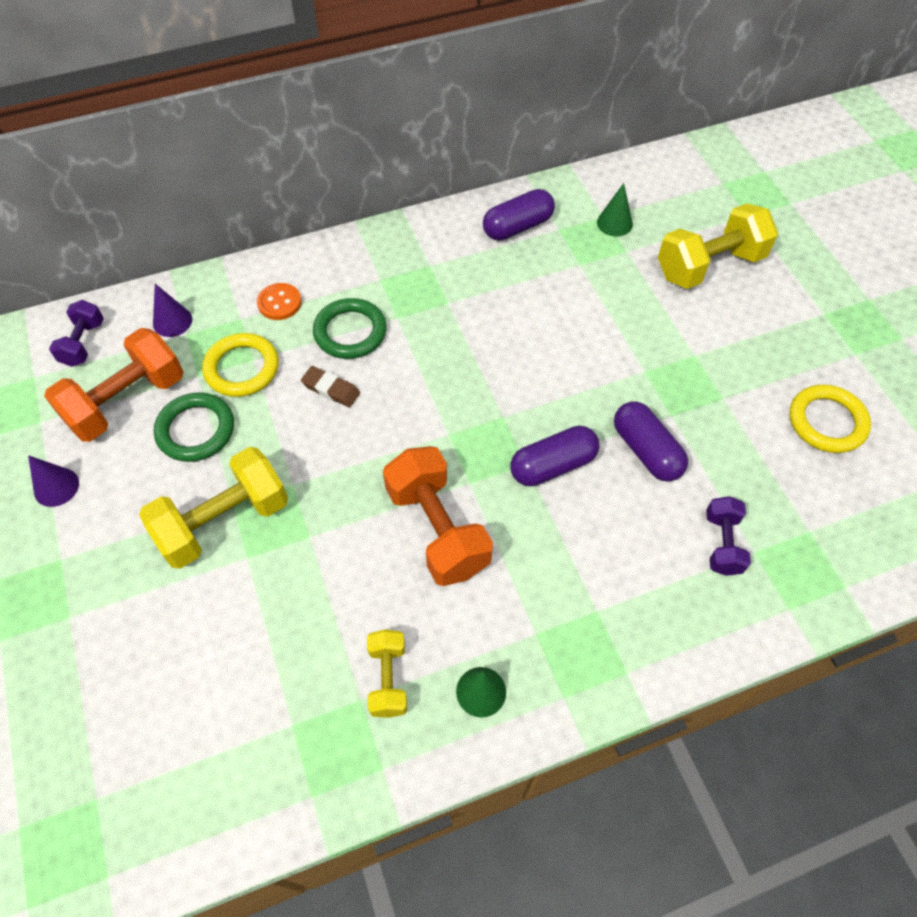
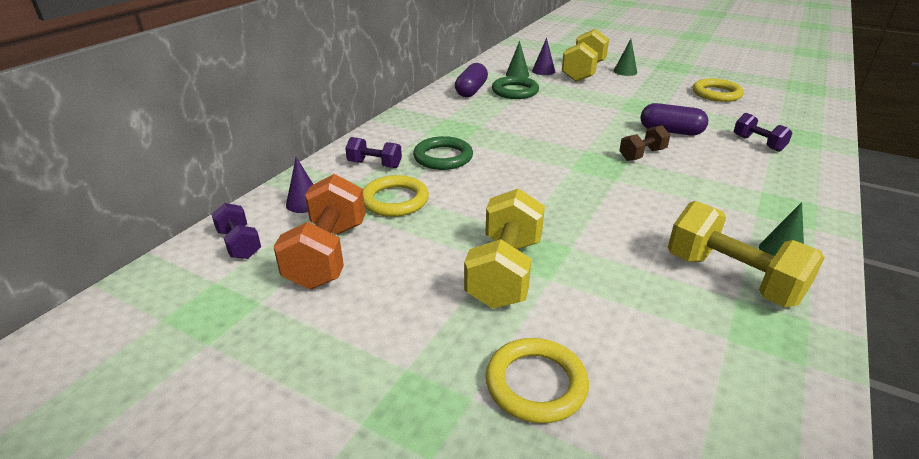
camera: 40 degrees left, 25 degrees down
purple cone [28,455,79,507] -> purple cone moved to [532,38,555,75]
green ring [154,392,234,462] -> green ring moved to [492,76,539,99]
orange button [257,283,302,320] -> purple dumbbell [345,137,402,168]
brown eraser [301,366,360,407] -> none
yellow dumbbell [367,629,407,718] -> yellow dumbbell [668,201,825,307], size x1.81
orange dumbbell [383,446,493,586] -> none
purple capsule [510,426,599,486] -> brown dumbbell [619,125,670,161]
none -> yellow ring [486,338,589,423]
none -> green cone [614,39,637,76]

